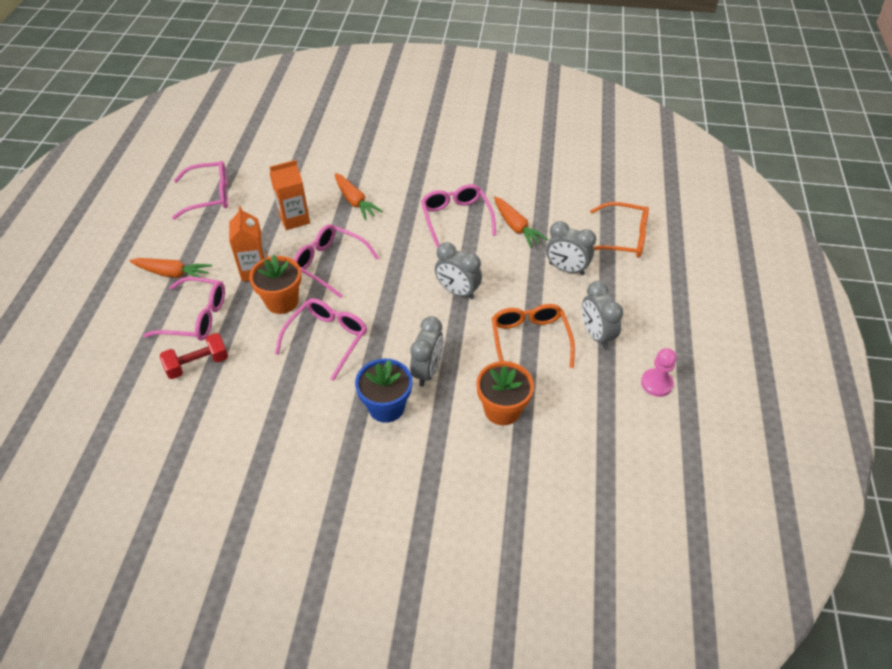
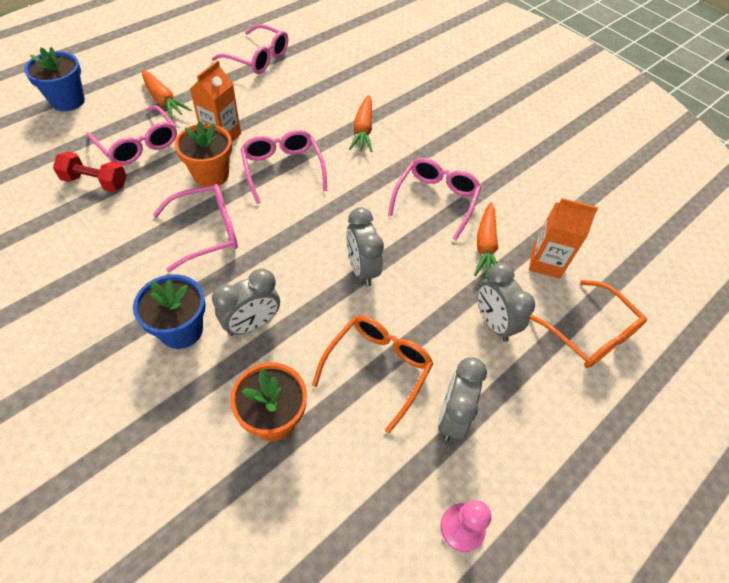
camera: 35 degrees right, 5 degrees up
orange carton [269,160,310,230] -> orange carton moved to [529,198,598,279]
none -> blue flower pot [24,47,85,111]

